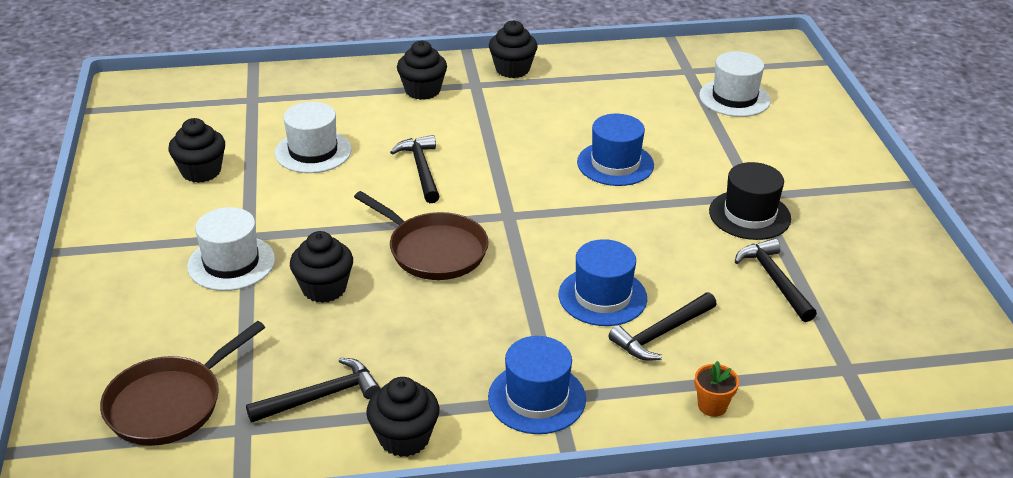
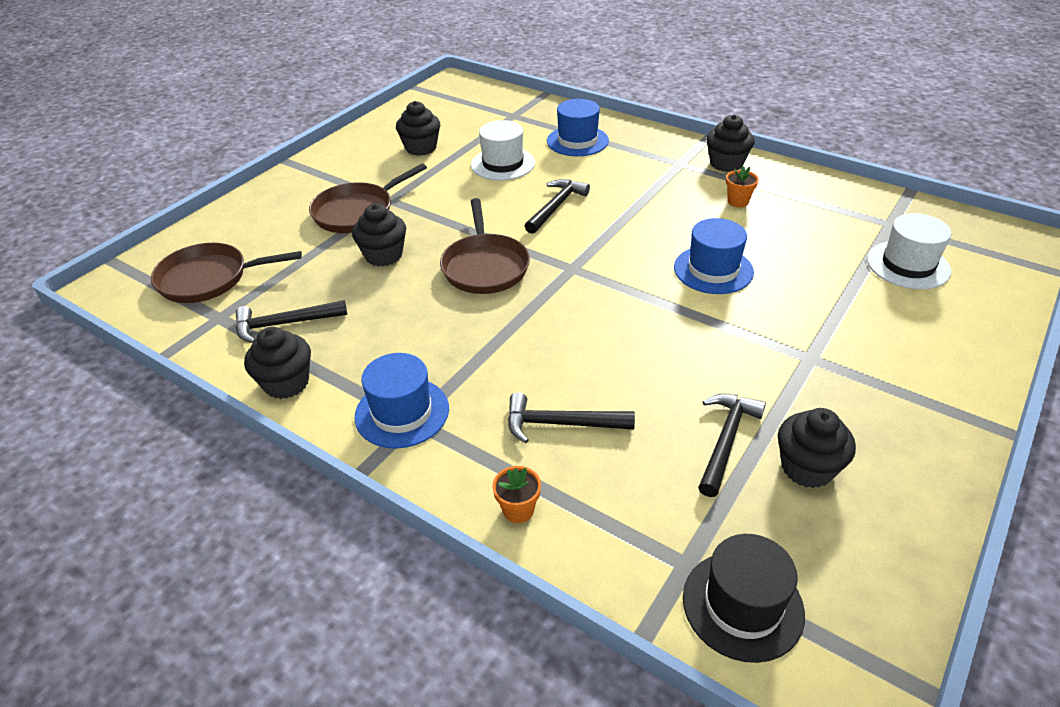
camera: 45 degrees right, 5 degrees up
white hat [187,207,275,291] -> brown pan [309,163,427,233]
black hammer [246,358,381,423] -> black hammer turned 150 degrees clockwise [236,300,347,343]
black cupcake [397,41,447,100] -> black cupcake moved to [778,408,856,488]
blue hat [559,239,647,326] -> blue hat moved to [547,99,609,156]
black hat [709,162,791,240] -> black hat moved to [683,534,805,663]
none -> orange flower pot [726,166,759,207]

